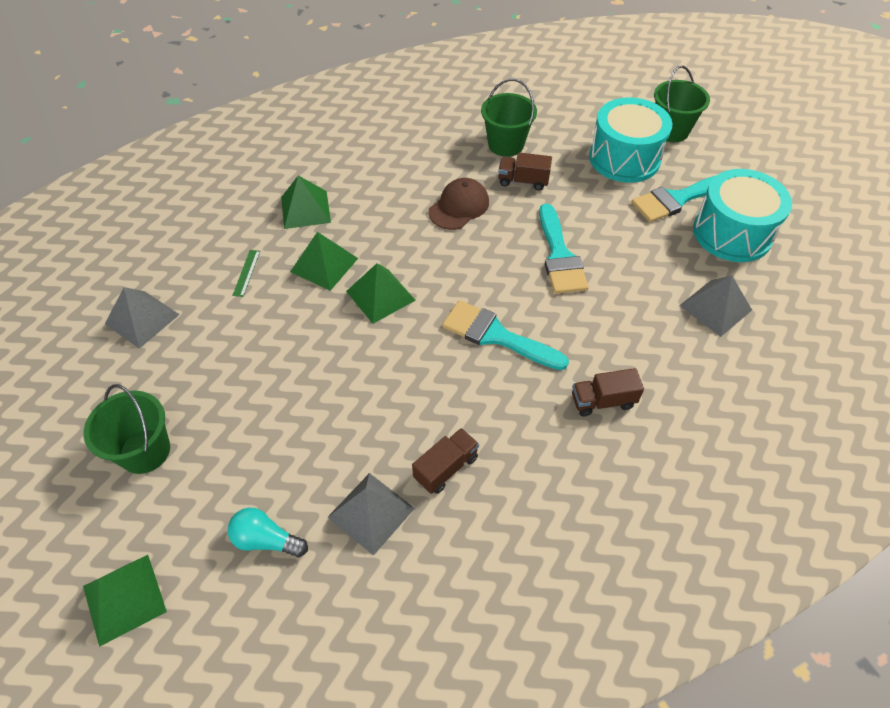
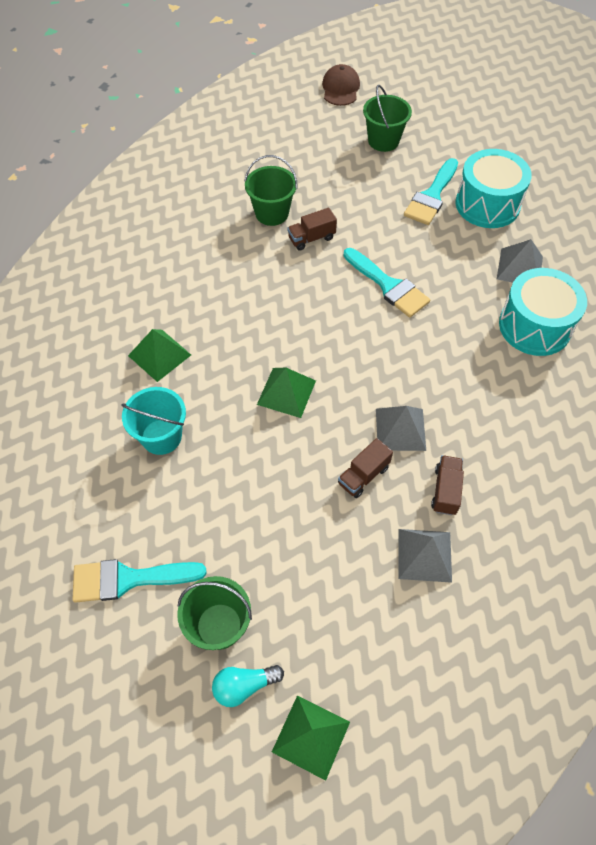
camera: 35 degrees left, 5 degrees up
grey pyramid [105,287,180,349] -> grey pyramid moved to [376,406,426,451]
turquoise light bulb [228,508,308,557] -> turquoise light bulb moved to [212,665,284,707]
green ruler [232,250,260,297] -> turquoise bucket [121,387,186,455]
green pyramid [290,232,358,291] -> none
brown cap [428,178,489,230] -> brown cap moved to [322,64,360,106]
turquoise brush [442,300,569,370] -> turquoise brush moved to [73,559,206,603]
brown truck [572,368,644,417] -> brown truck moved to [338,438,393,498]
turquoise drum [589,97,672,183] -> turquoise drum moved to [499,268,587,356]

